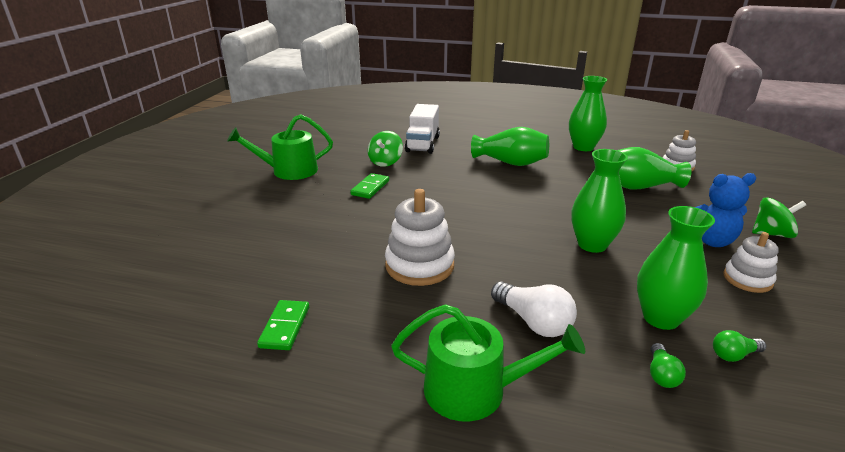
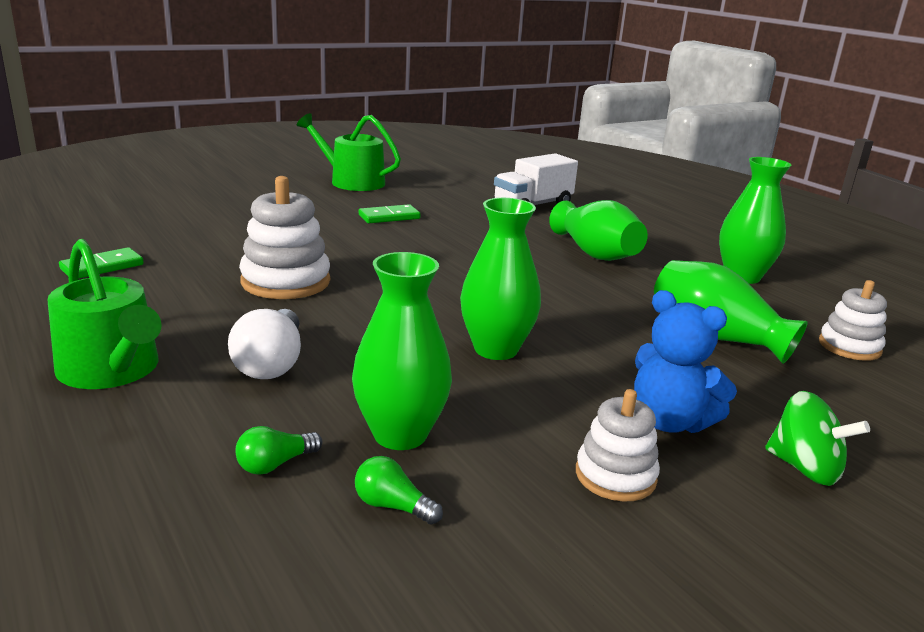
camera: 40 degrees right, 5 degrees down
green spinning top [368,131,403,167] -> none

